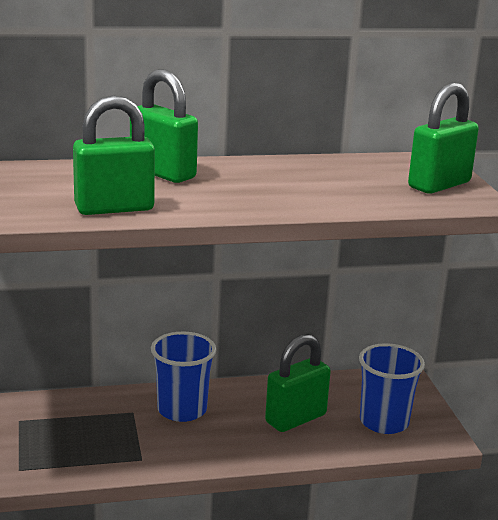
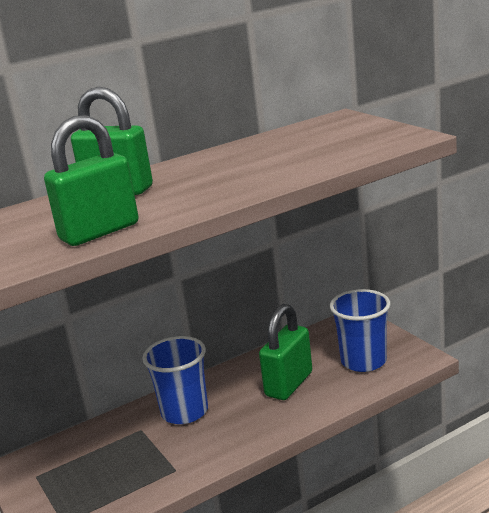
camera: 15 degrees left, 0 degrees up
green padlock [408,83,479,194] -> none

